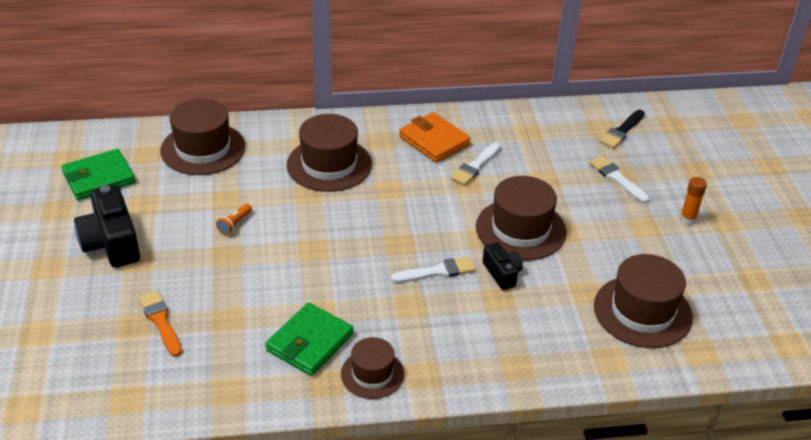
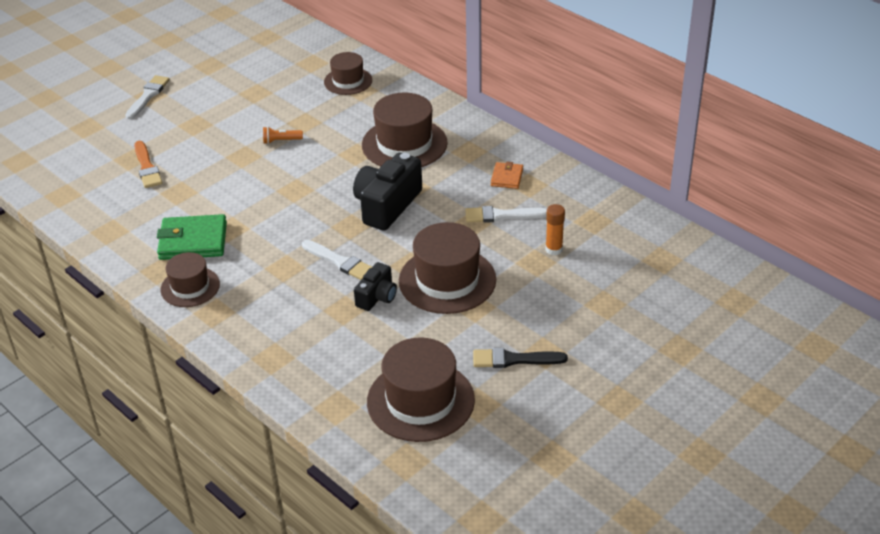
camera: 55 degrees right, 0 degrees up
green wallet [61,149,135,200] -> none
black camera [74,185,140,268] -> black camera moved to [353,153,422,231]
orange brush [139,290,182,357] -> orange brush turned 135 degrees clockwise [134,141,163,188]
brown hat [160,98,245,175] -> brown hat [324,52,372,95], size x0.60
orange wallet [399,112,471,163] -> orange wallet [491,161,523,189], size x0.55
white brush [589,156,649,203] -> white brush moved to [125,75,170,119]
black brush [600,110,645,148] -> black brush moved to [473,348,568,368]
orange glue stick [680,177,707,225] -> orange glue stick moved to [545,204,565,255]

